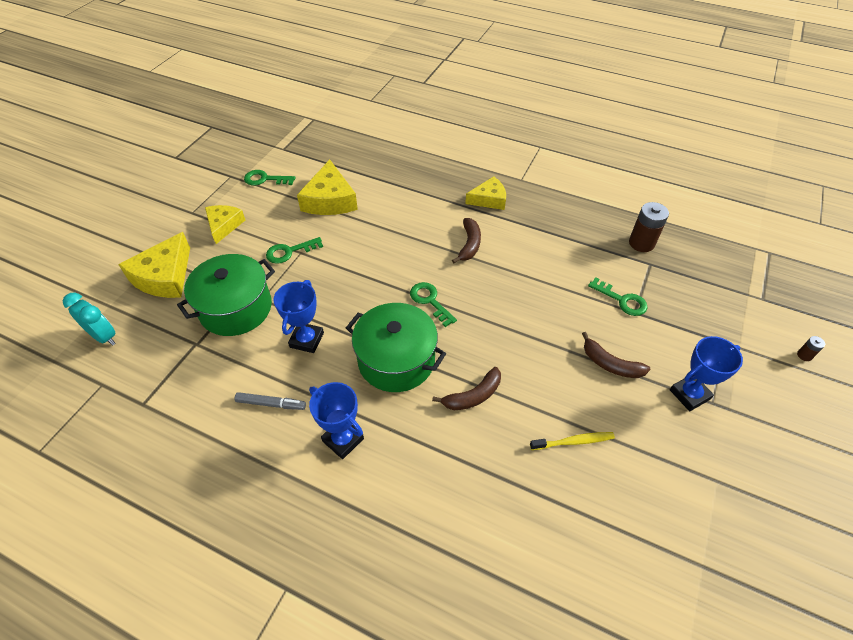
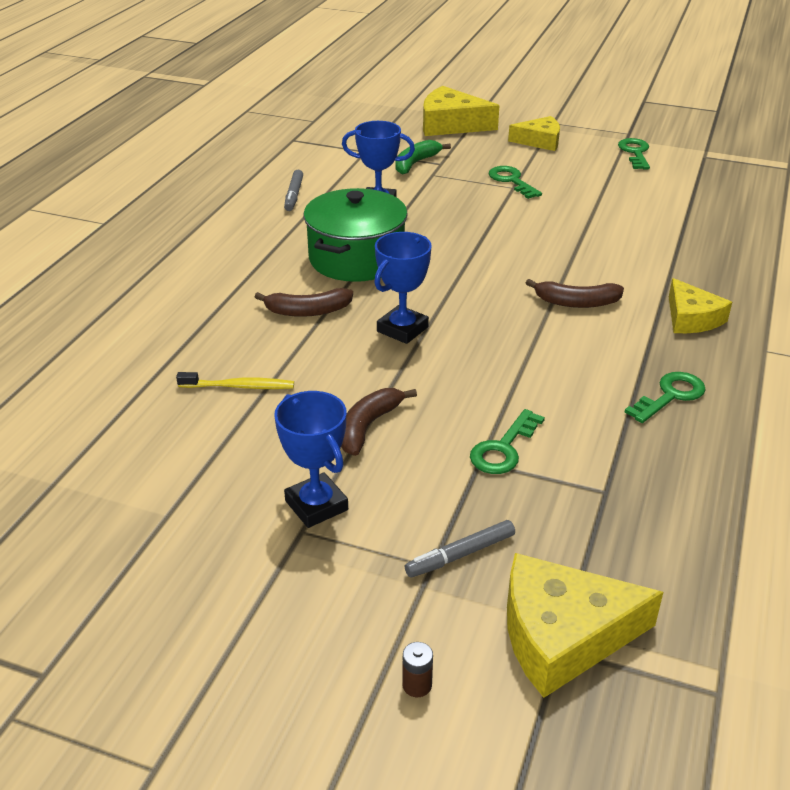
camera: 85 degrees right, 15 degrees down
turquoise clock [63,293,115,346] -> none
green pot [177,254,275,336] -> green banana [395,140,451,175]
yellow cheese [297,160,358,215] -> yellow cheese moved to [507,553,663,698]
blue trophy [309,382,364,459] -> blue trophy moved to [374,232,432,344]
green key [410,282,457,327] -> green key moved to [625,372,706,423]
brown banana [432,367,501,410] -> brown banana turned 60 degrees counterclockwise [255,288,353,317]
yellow toothbrush [530,432,615,450] -> yellow toothbrush turned 75 degrees counterclockwise [176,372,294,389]
brown battery [629,202,669,252] -> none
none -> grey marker [404,520,515,577]

